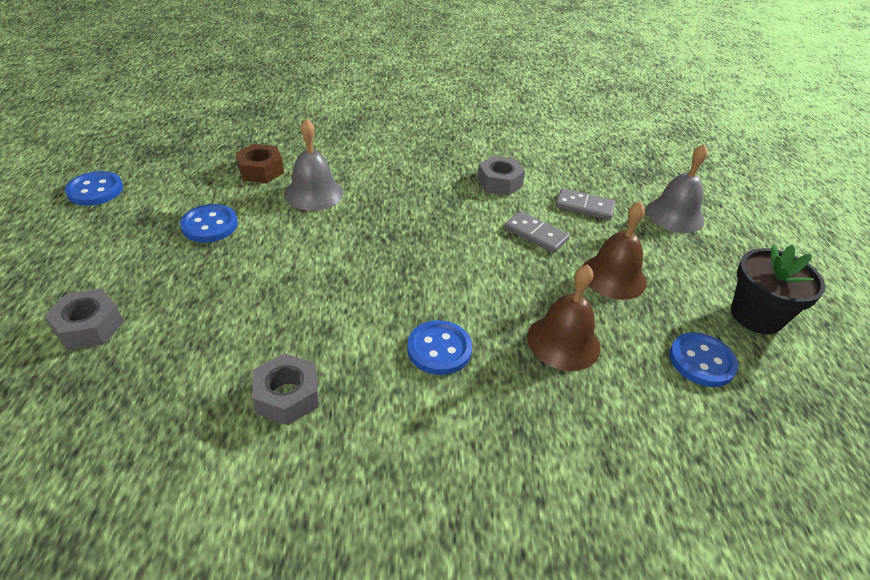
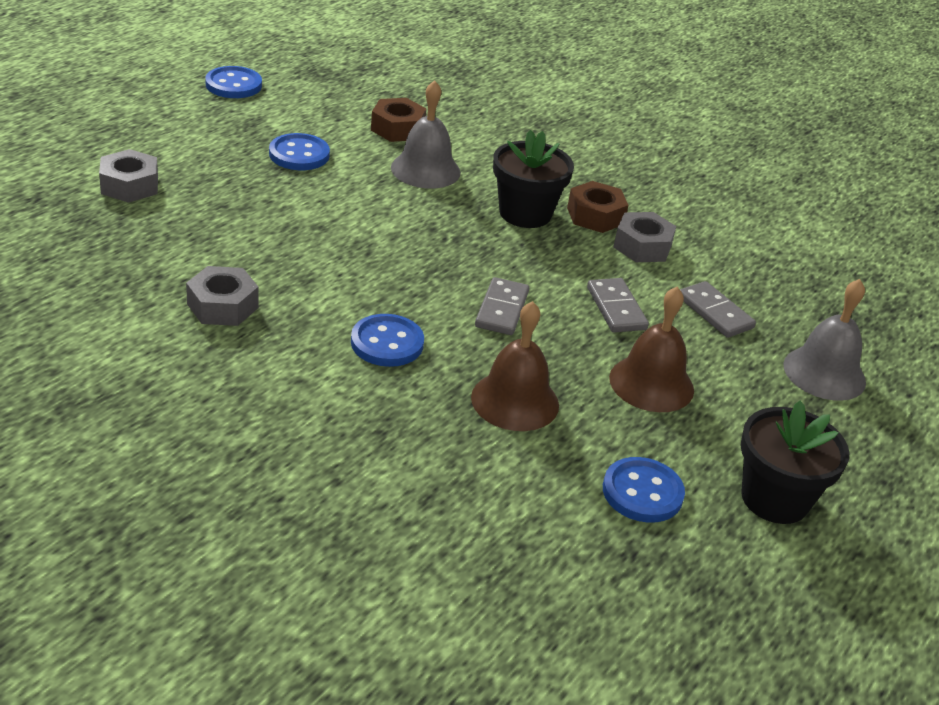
camera: 35 degrees right, 5 degrees down
none -> grey domino [475,277,529,335]
none -> black flower pot [493,130,574,228]
none -> brown nut [567,181,628,233]

